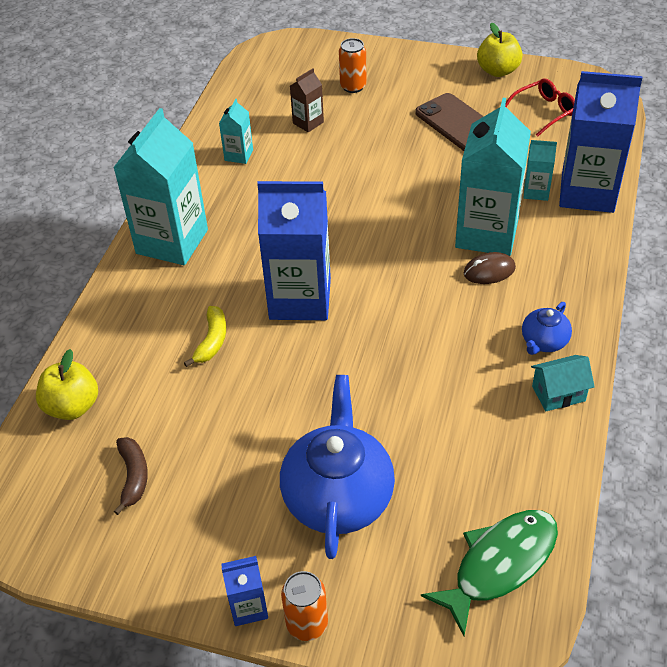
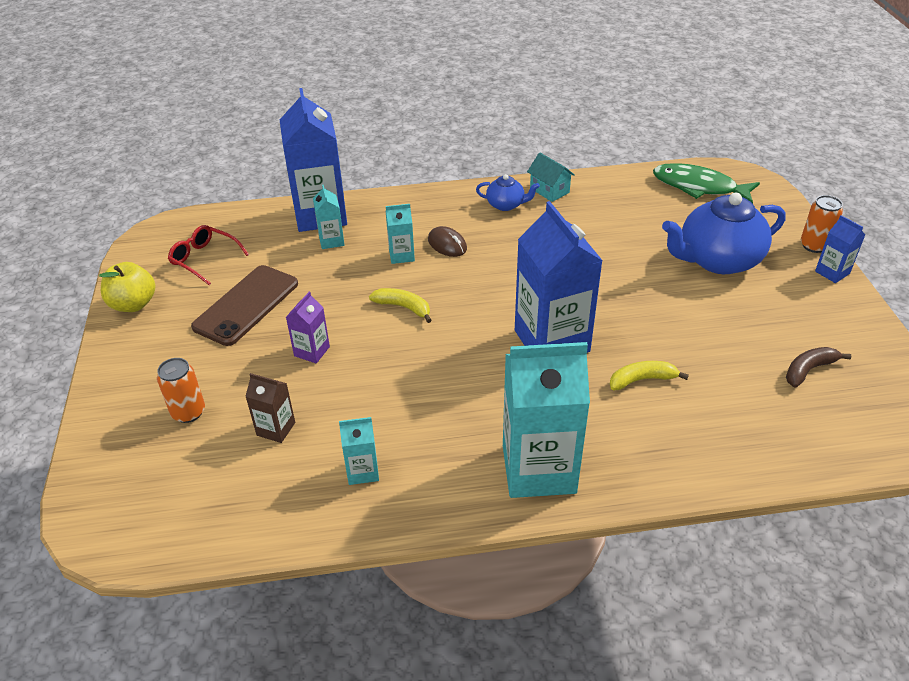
camera: 115 degrees left, 5 degrees down
yellow apple [36,349,98,420] -> none
turquoise carton [455,98,531,256] -> turquoise carton [386,204,415,264], size x0.46
none -> purple carton [286,292,330,363]
none -> yellow banana [369,288,432,323]

